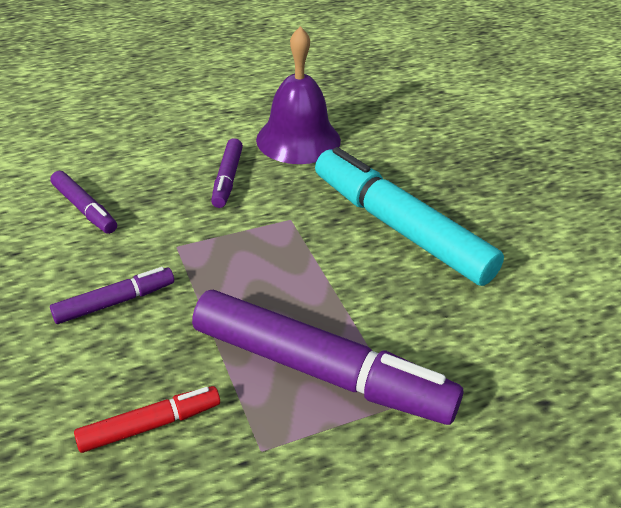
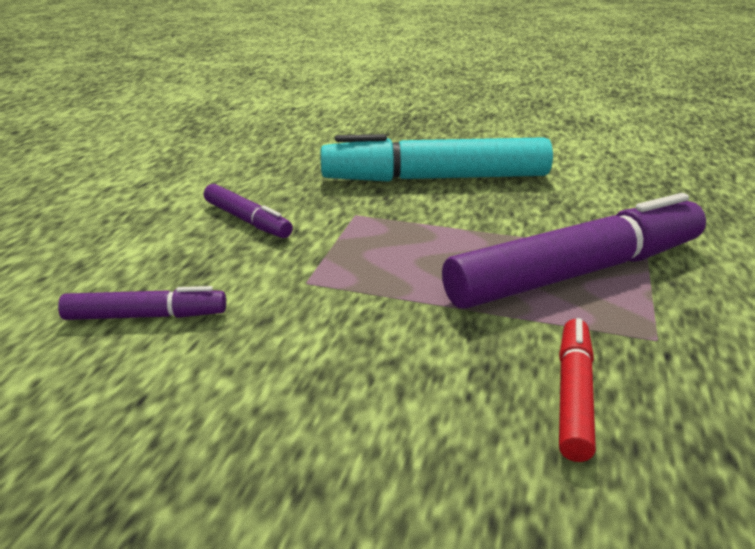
camera: 50 degrees left, 10 degrees down
purple marker [50,267,174,324] -> none
purple bell [256,26,341,164] -> none

